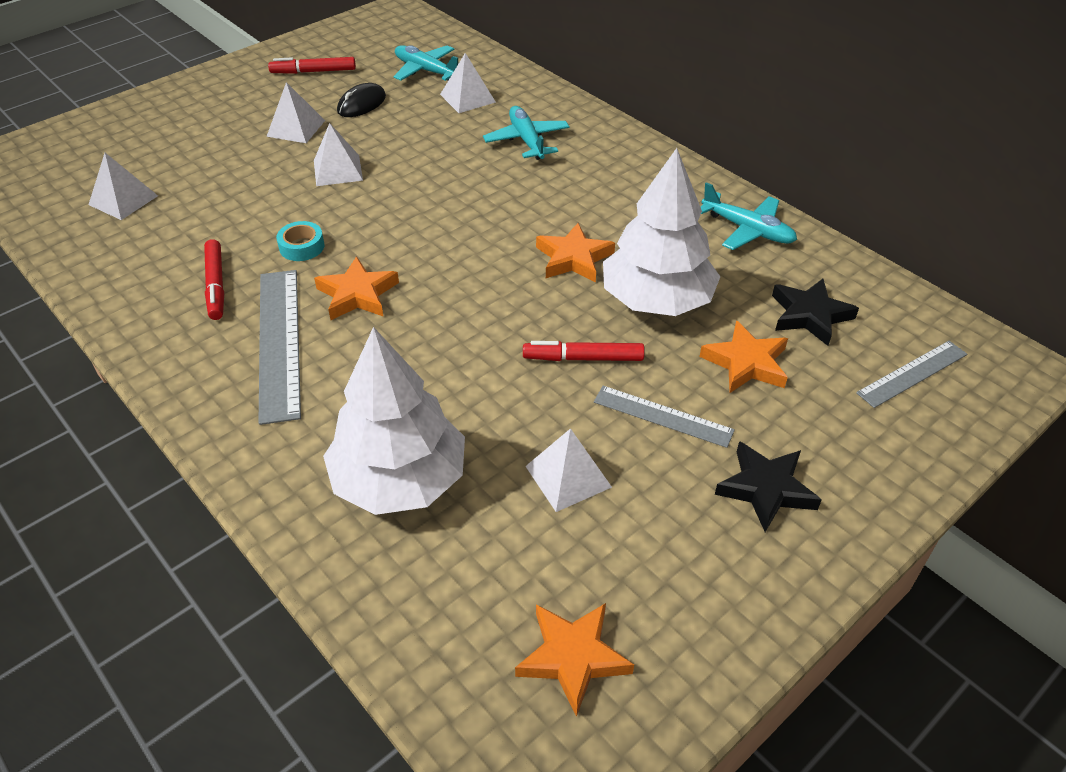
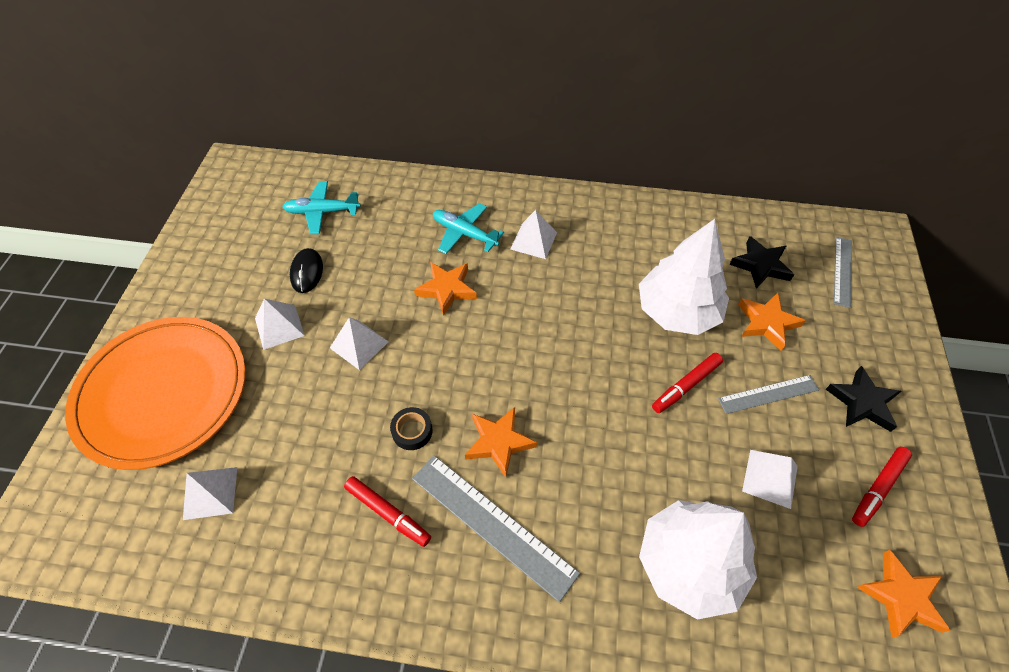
camera: 40 degrees left, 10 degrees up
red marker [268,57,356,74] -> red marker moved to [852,447,912,527]
turquoise tape [276,221,325,261] -> black tape [390,407,433,450]
white pyramid [440,53,496,113] -> white pyramid moved to [510,210,557,259]
orange star [536,223,615,283] -> orange star moved to [414,262,477,316]
turquoise plane [701,182,797,250] -> none
none -> orange plate [65,317,246,470]

